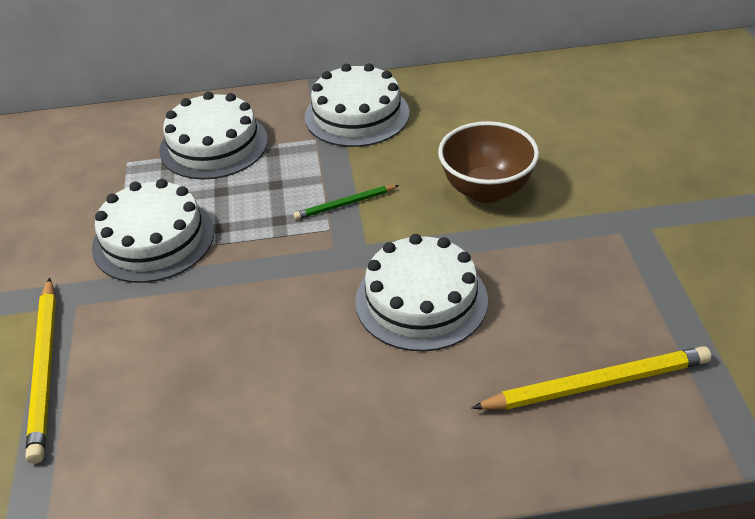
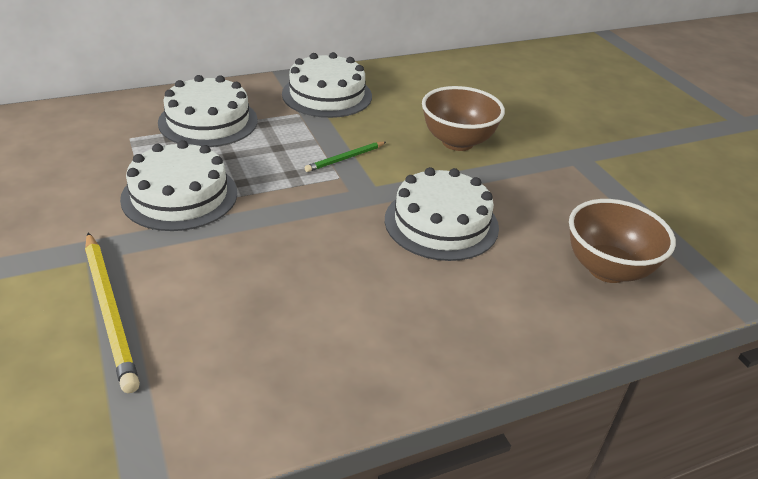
camera: 20 degrees left, 5 degrees down
yellow pencil [471,346,711,410] -> brown bowl [569,199,676,283]

